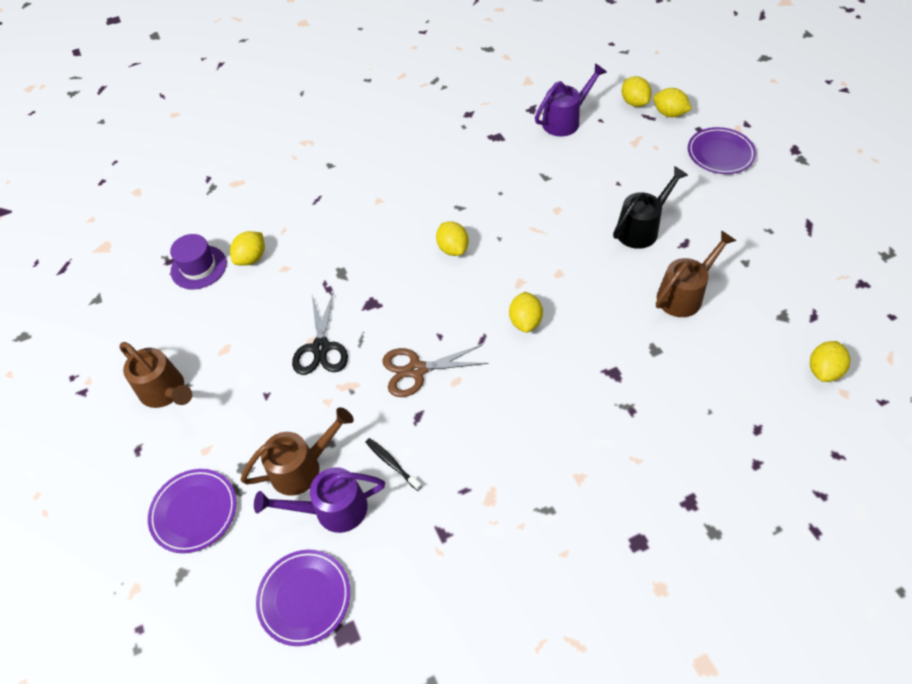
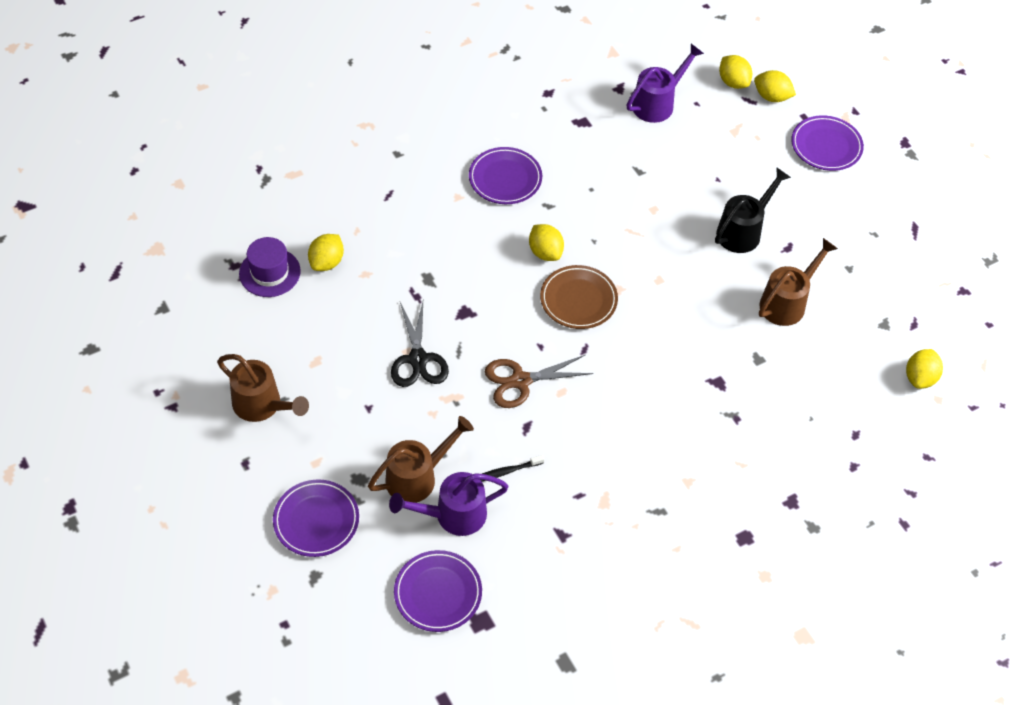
camera: 10 degrees left, 0 degrees up
black toothbrush [365,438,422,491] -> black toothbrush turned 60 degrees counterclockwise [481,455,545,481]
yellow lemon [509,292,543,333] -> none
none -> purple plate [469,147,542,204]
none -> brown plate [540,265,618,329]

